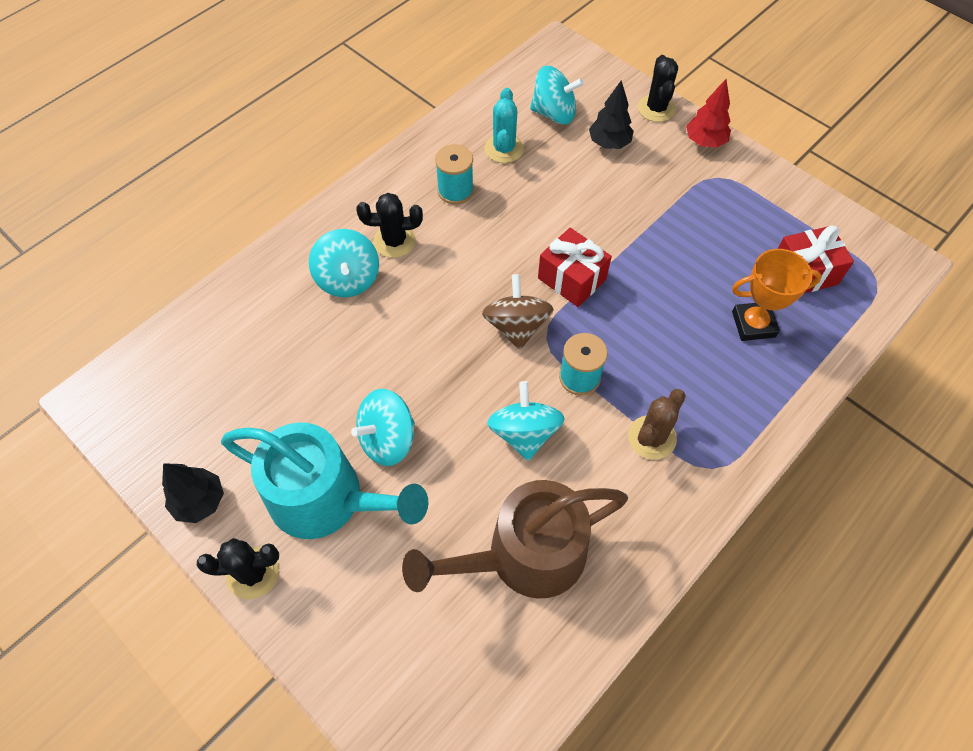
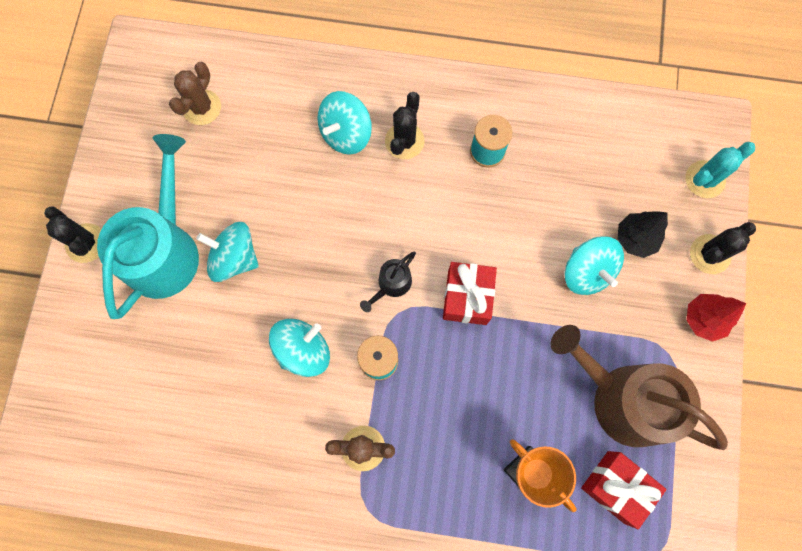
camera: 55 degrees right, 15 degrees up
black tree [162,463,224,523] -> none
turquoise watering can [221,422,428,539] -> turquoise watering can turned 150 degrees counterclockwise [97,134,199,319]
black cactus [356,193,423,258] -> black cactus turned 60 degrees clockwise [385,92,425,159]
brown watering can [402,480,628,599] -> brown watering can moved to [550,325,728,450]
brown spinning top [482,274,554,350] -> black watering can [360,252,416,312]
turquoise cactus [485,88,524,163] -> turquoise cactus moved to [685,142,755,198]
turquoise spinning top [530,66,584,124] -> turquoise spinning top moved to [564,236,624,295]
none -> brown cactus [169,62,221,125]

